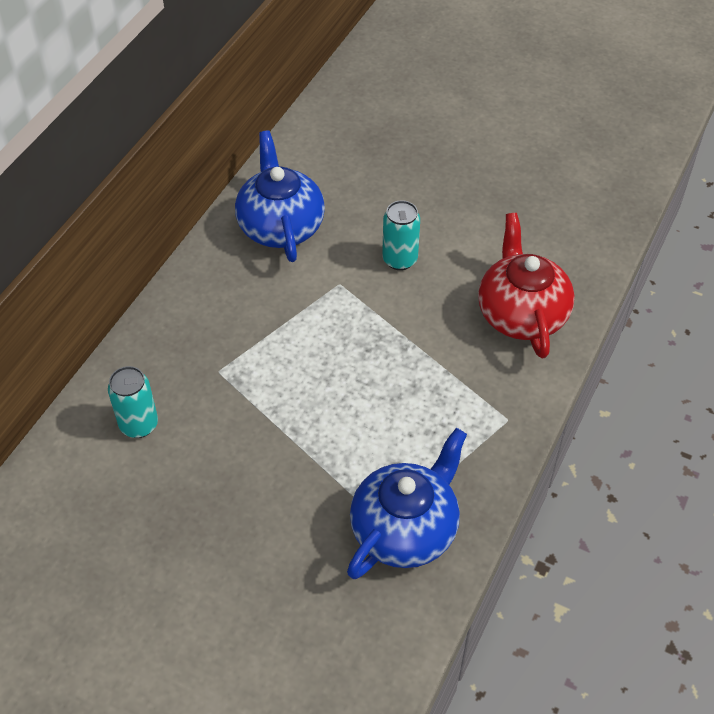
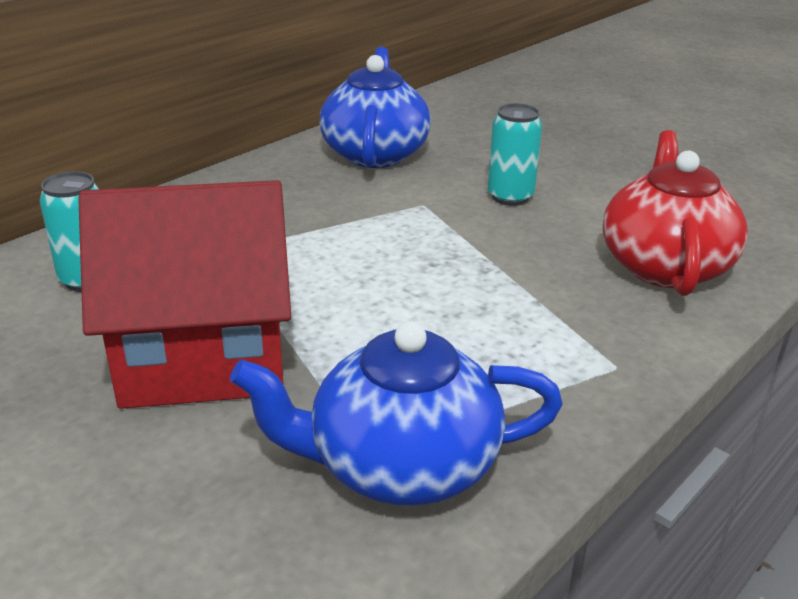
camera: 15 degrees right, 20 degrees down
blue teapot [347,428,467,579] -> blue teapot turned 150 degrees counterclockwise [230,321,563,506]
none -> red house [78,180,291,409]

